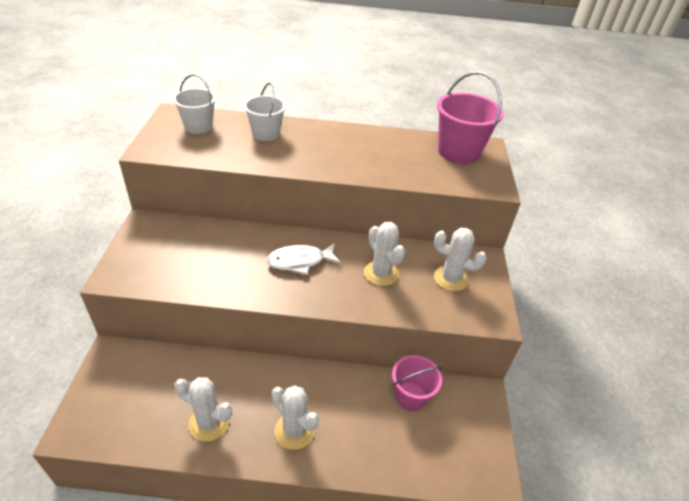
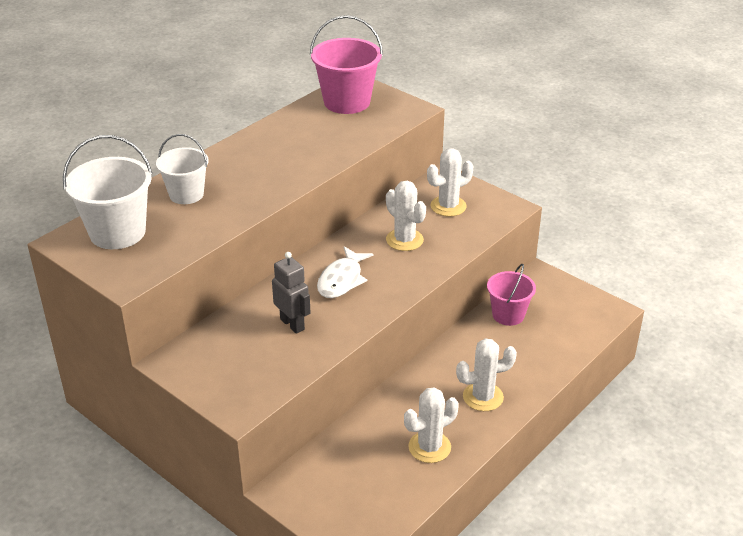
camera: 50 degrees left, 5 degrees down
white bucket [173,74,216,134] -> white bucket [63,135,152,249], size x1.54
white cactus [364,222,405,286] -> white cactus turned 45 degrees clockwise [386,181,426,251]
none -> grey robot [272,252,311,334]

